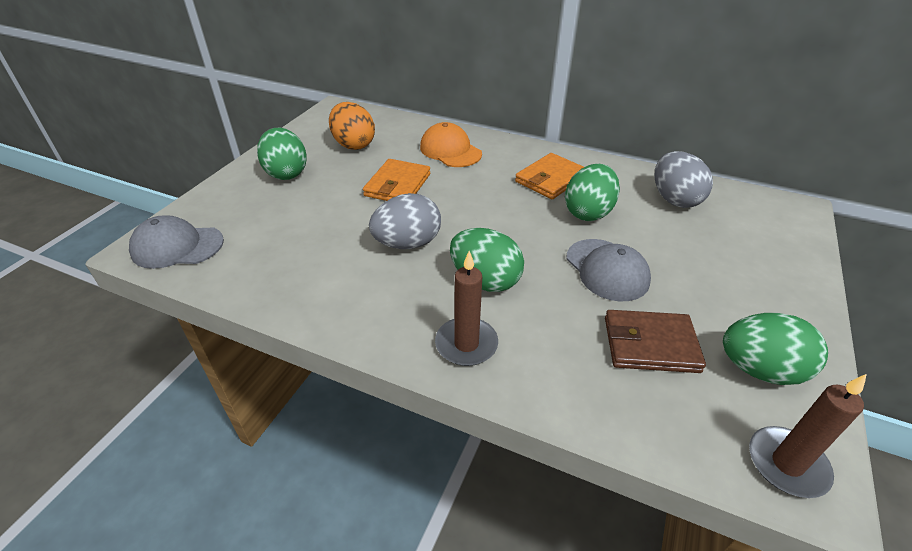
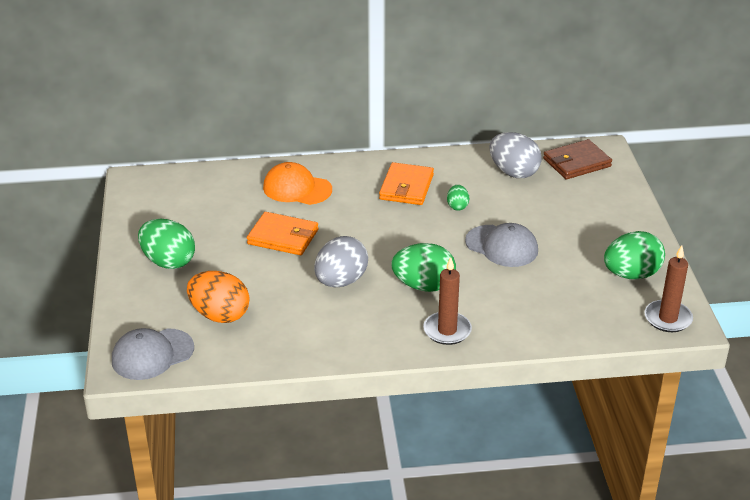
camera: 30 degrees left, 5 degrees down
orange egg [329,102,375,150] -> orange egg moved to [187,271,250,323]
orange wallet [363,159,430,201] -> orange wallet turned 60 degrees counterclockwise [247,212,318,255]
green egg [565,164,620,221] -> green egg [447,185,469,211], size x0.51
brown wallet [605,310,706,373] -> brown wallet moved to [543,139,612,179]

